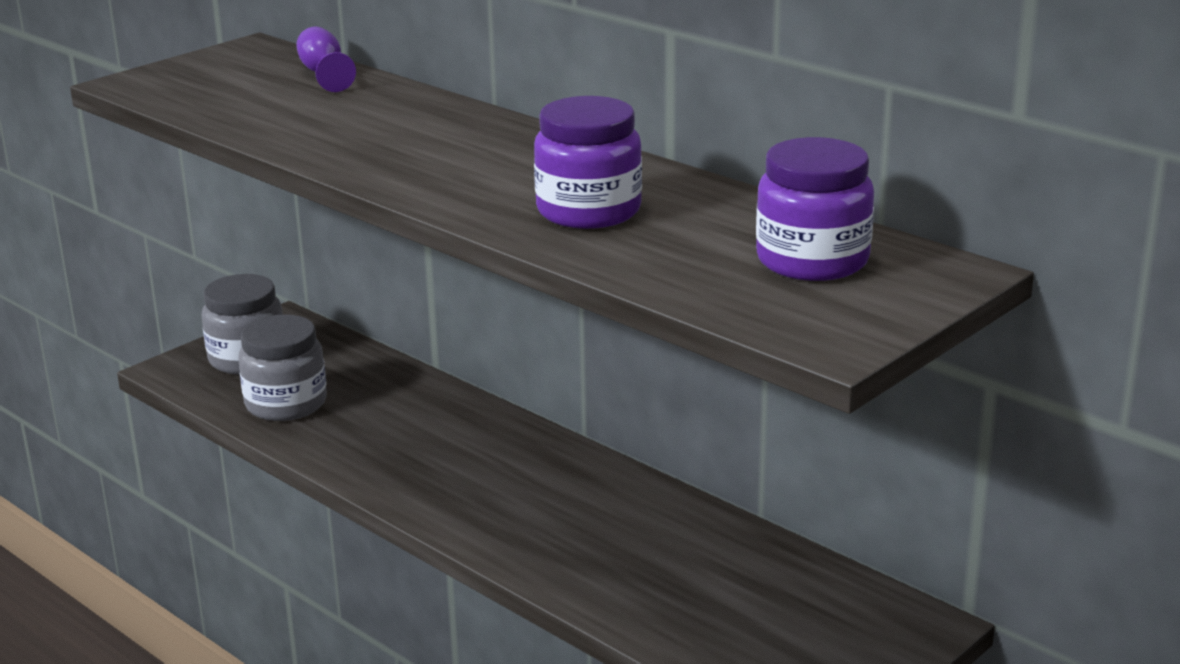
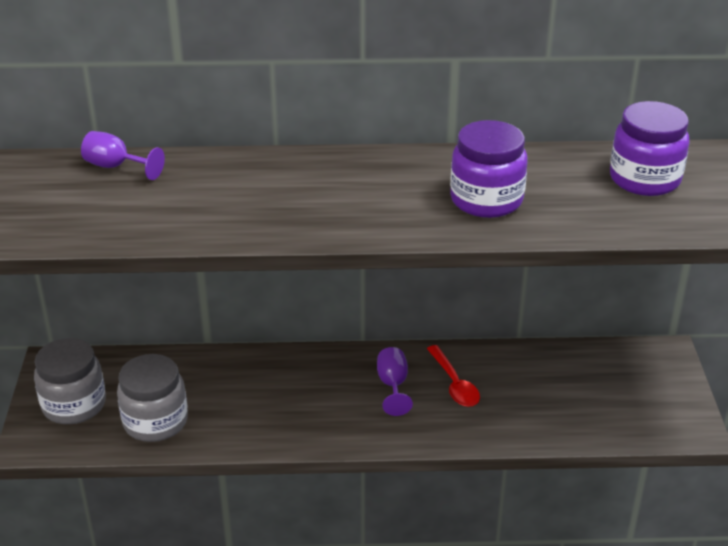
camera: 45 degrees left, 10 degrees up
none -> purple goblet [377,347,413,416]
none -> red spoon [427,345,480,407]

